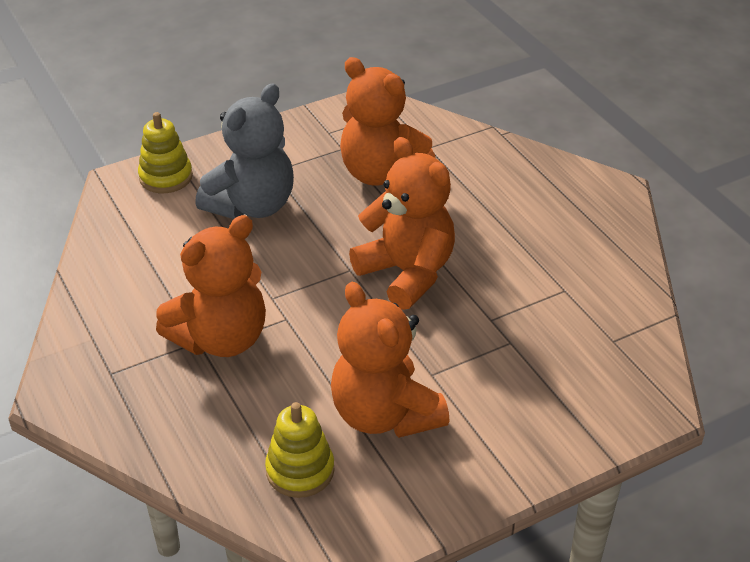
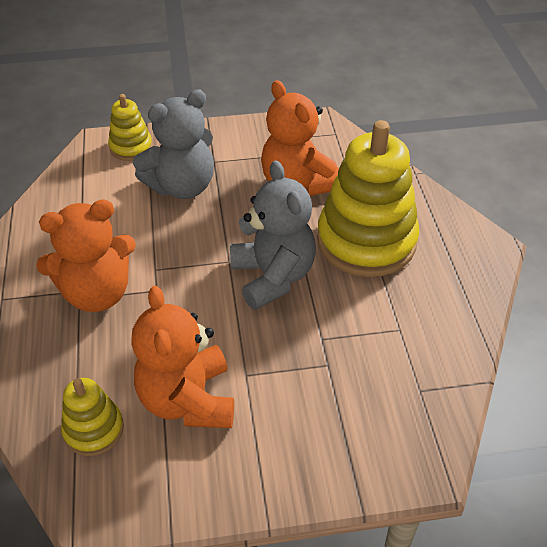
camera: 20 degrees right, 5 degrees up
orange teddy bear [349,137,455,310] -> grey teddy bear [230,161,316,310]
none -> yellow stacking toy [317,120,419,277]

